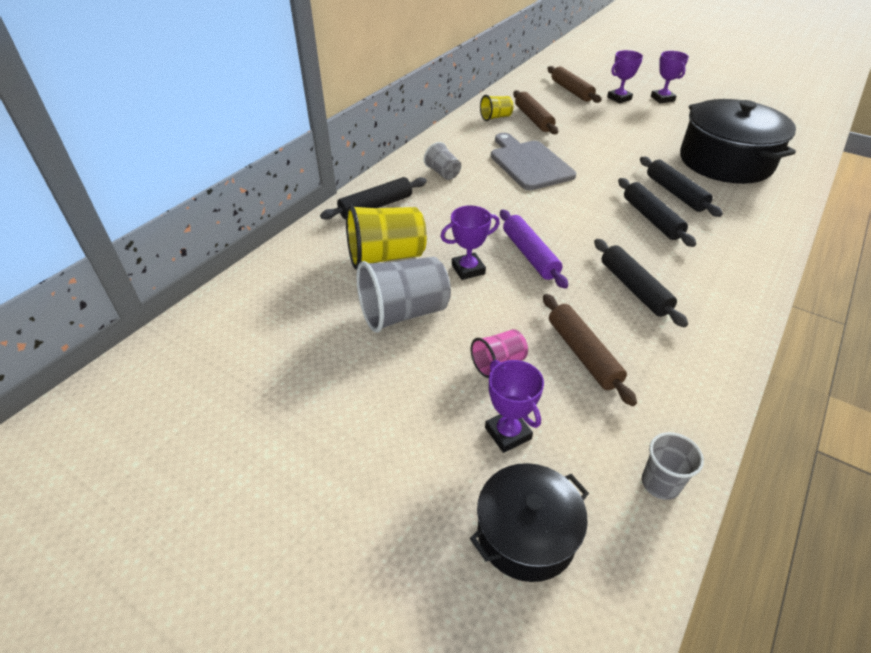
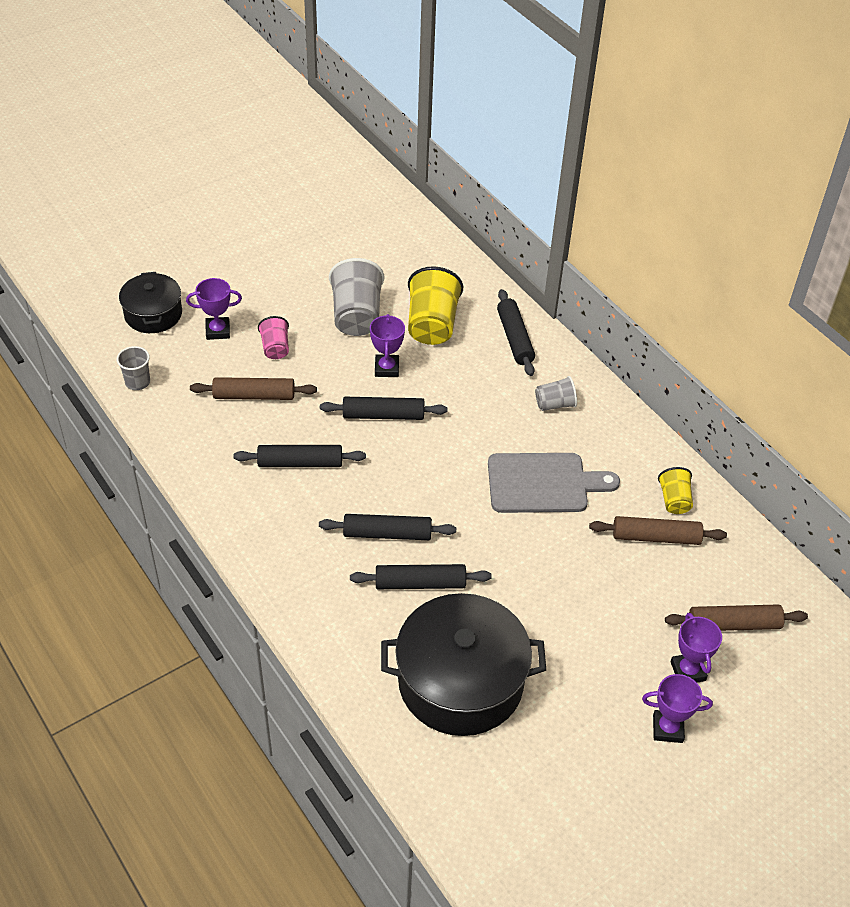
camera: 110 degrees right, 5 degrees up
purple rolling pin [500,209,568,289] -> black rolling pin [320,397,447,420]

